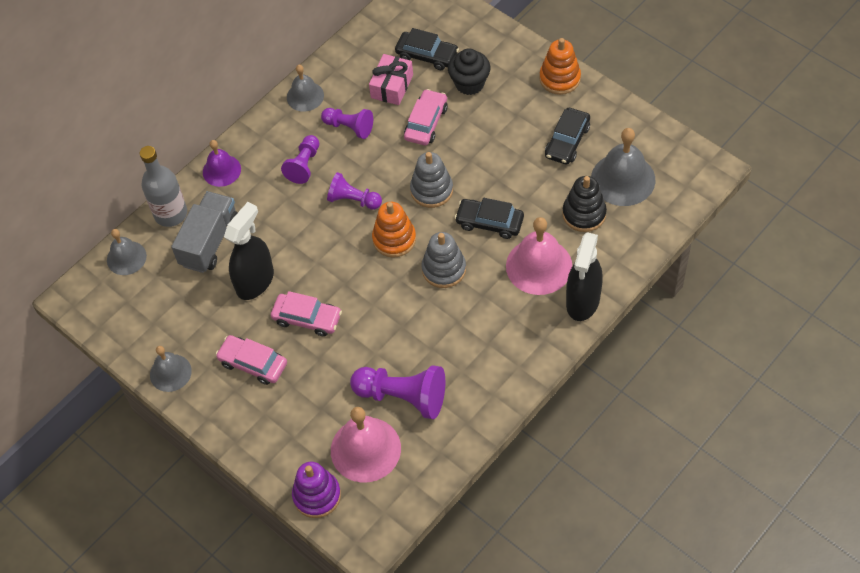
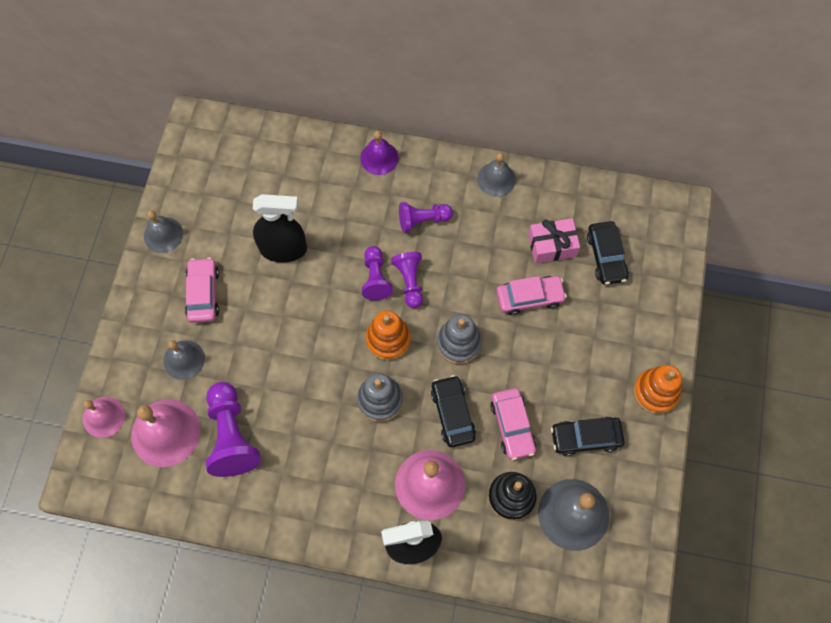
camera: 55 degrees right, 10 degrees up
grey bell [107,229,147,275] -> grey bell moved to [163,340,205,380]
grey bottle [140,146,187,227] -> none
grey truck [171,191,238,273] -> none
pink car [271,291,342,337] -> pink car moved to [490,388,536,460]
purple stacking toy [292,462,341,518] -> pink bell [83,397,125,438]
purple pawn [321,108,373,139] -> purple pawn moved to [362,246,393,300]
black cupcake [448,48,491,95] -> none

